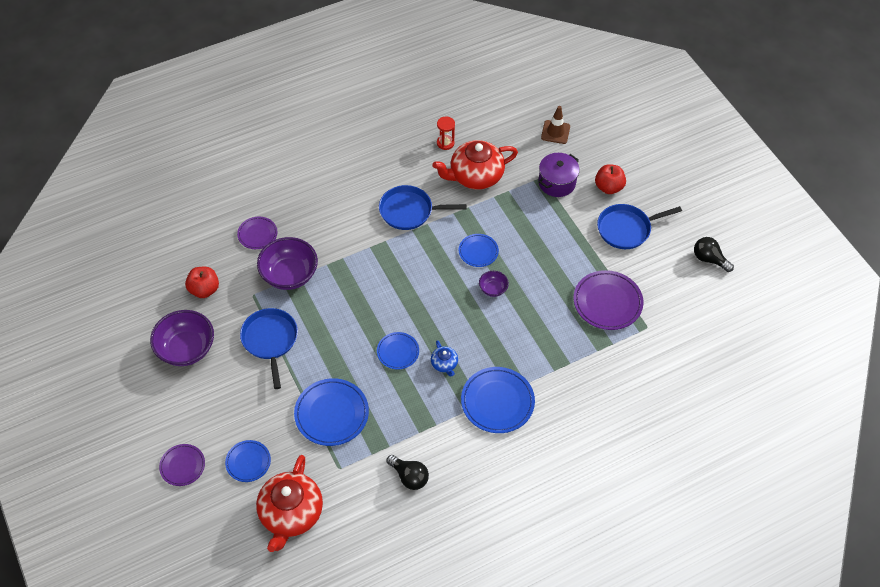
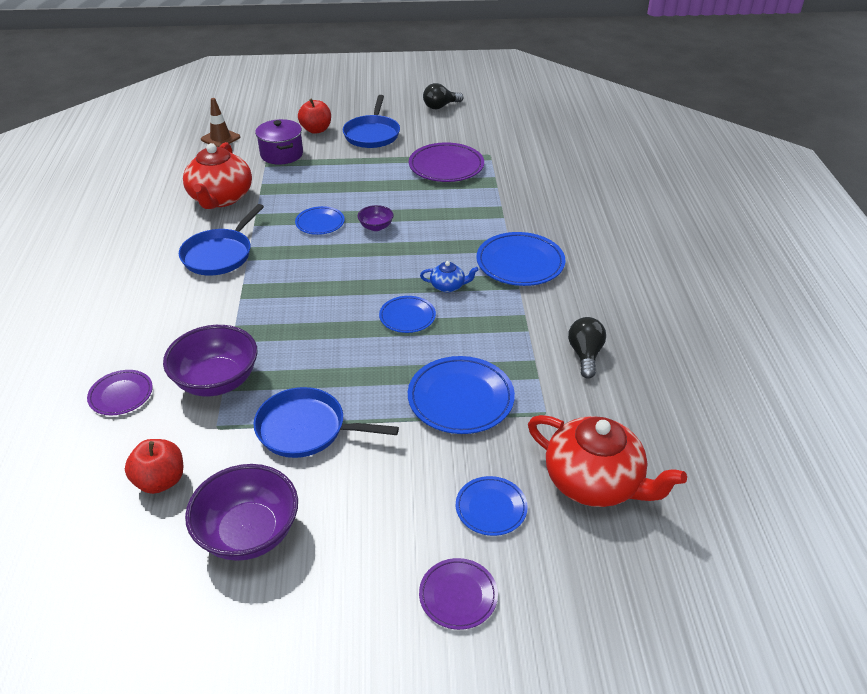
camera: 65 degrees left, 15 degrees down
black light bulb [386,455,429,490] -> black light bulb turned 60 degrees counterclockwise [568,317,606,379]
red hourglass [437,117,455,150] -> none

